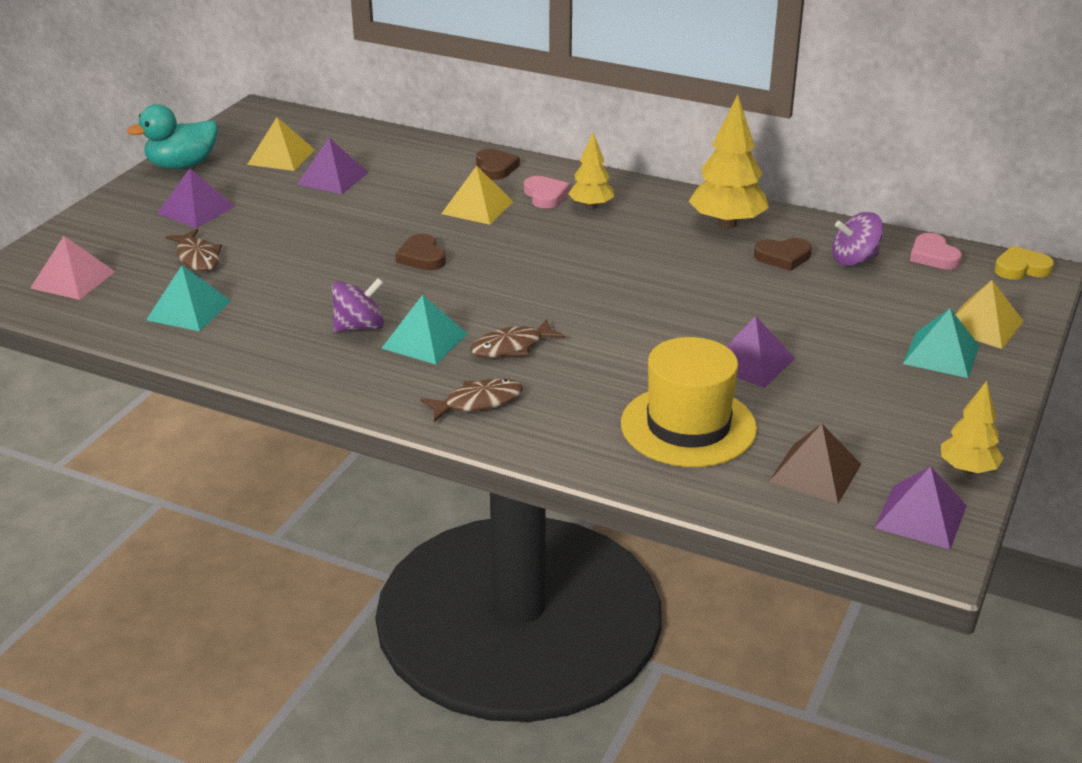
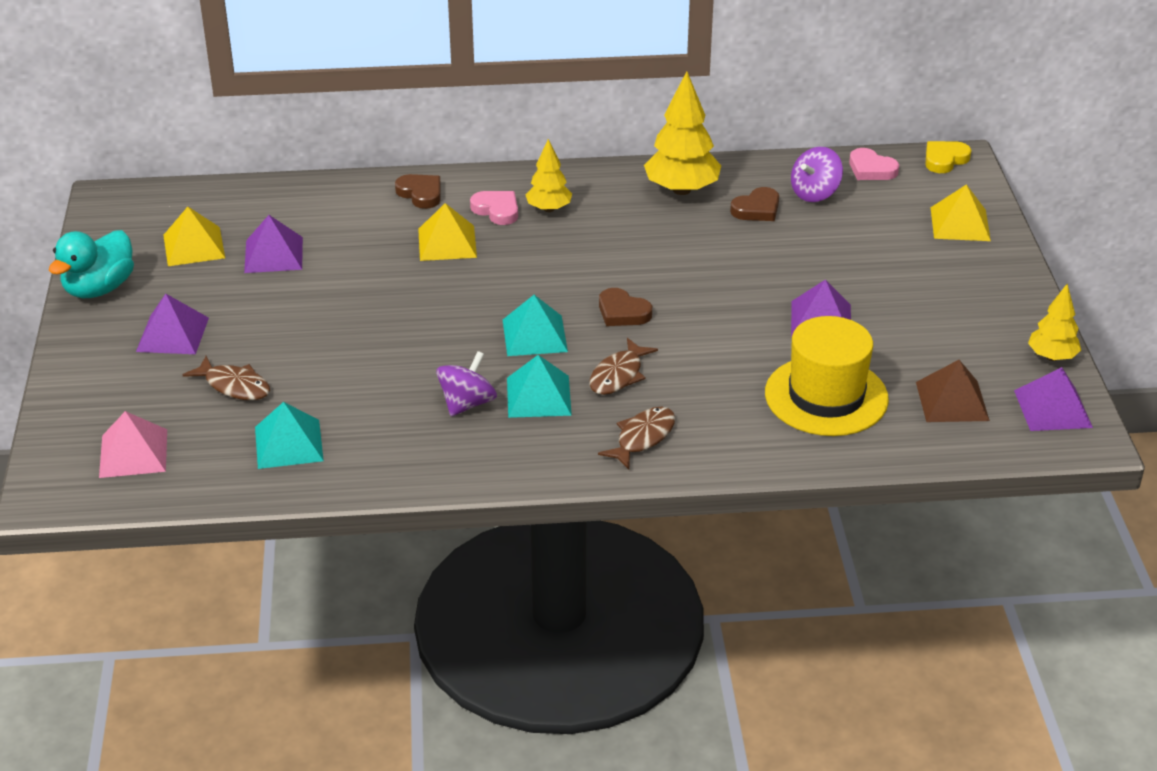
camera: 30 degrees left, 5 degrees up
brown heart [395,234,446,270] -> brown heart moved to [599,288,652,326]
turquoise pyramid [903,308,979,378] -> turquoise pyramid moved to [503,295,568,356]

